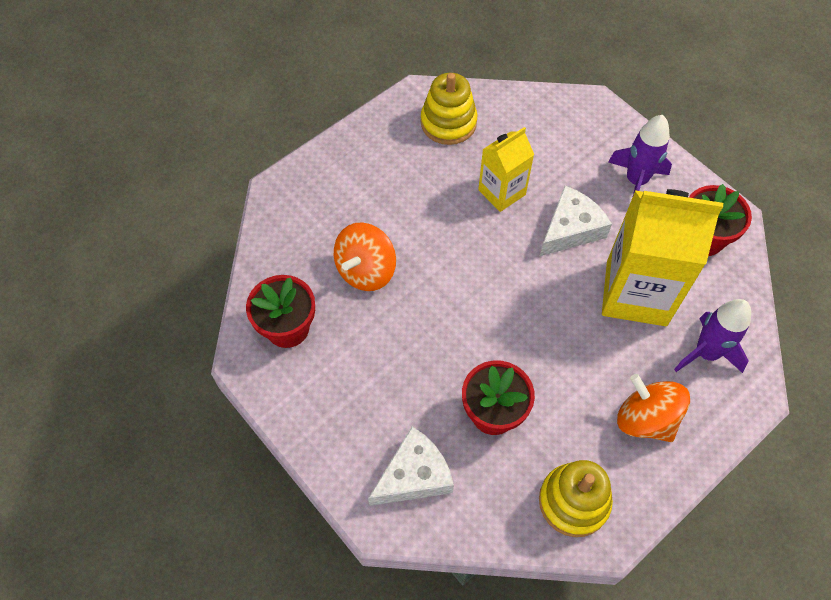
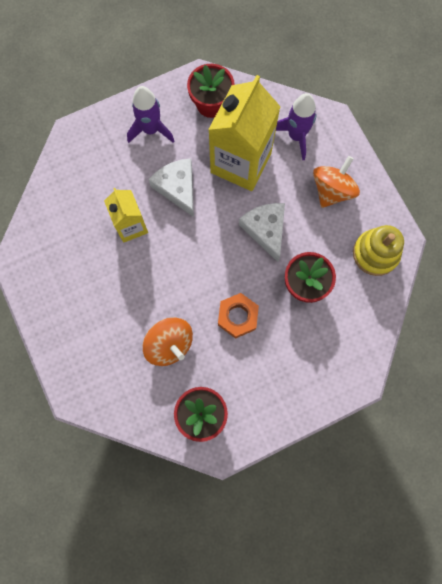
camera: 75 degrees left, 15 degrees up
white cheese [368,427,454,506] -> white cheese moved to [239,203,285,262]
yellow stacking toy [421,73,477,145] -> none
orange spinning top [617,374,690,442] -> orange spinning top turned 150 degrees clockwise [313,156,360,208]
none -> orange nut [218,293,259,339]

